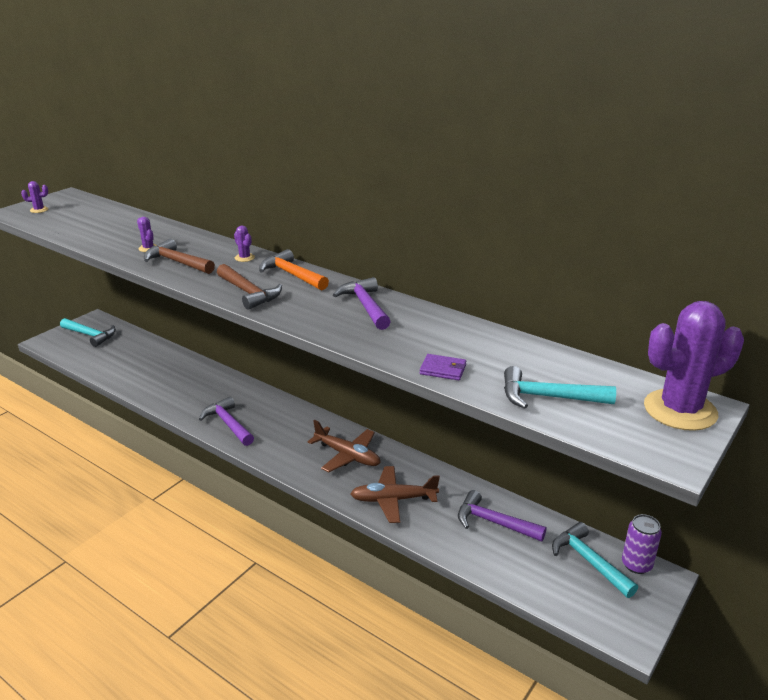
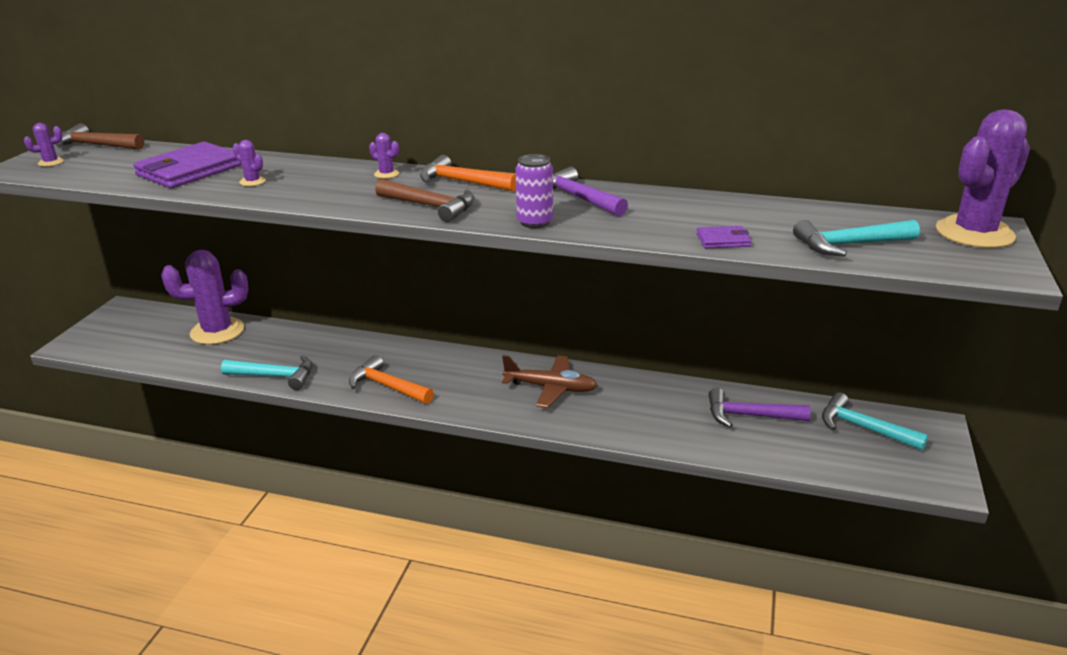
camera: 20 degrees left, 0 degrees up
turquoise hammer [60,318,116,347] -> turquoise hammer moved to [221,355,313,390]
brown hammer [144,239,215,274] -> brown hammer moved to [55,123,144,150]
purple hammer [199,397,254,446] -> orange hammer [349,355,434,404]
brown plane [350,466,440,523] -> none
purple can [622,514,662,574] -> purple can moved to [515,154,553,228]
none -> purple wallet [133,142,242,188]
none -> purple cactus [161,250,248,345]

